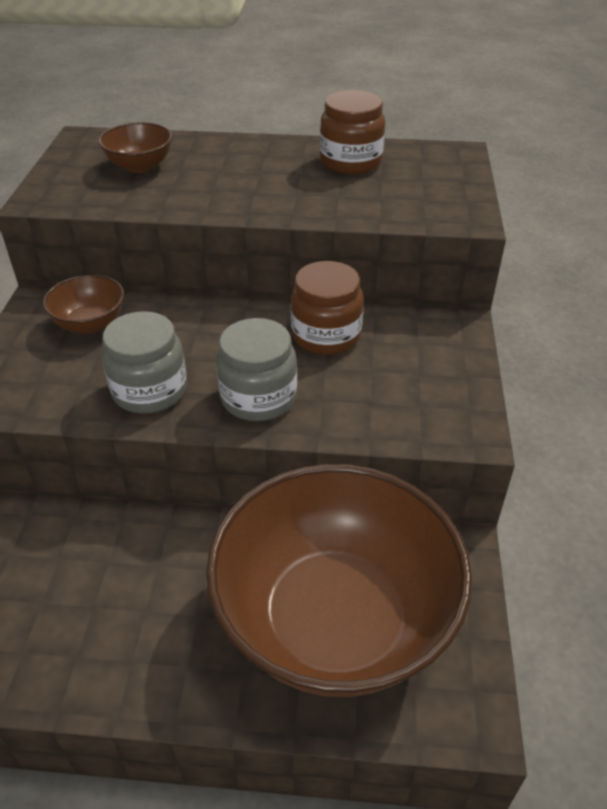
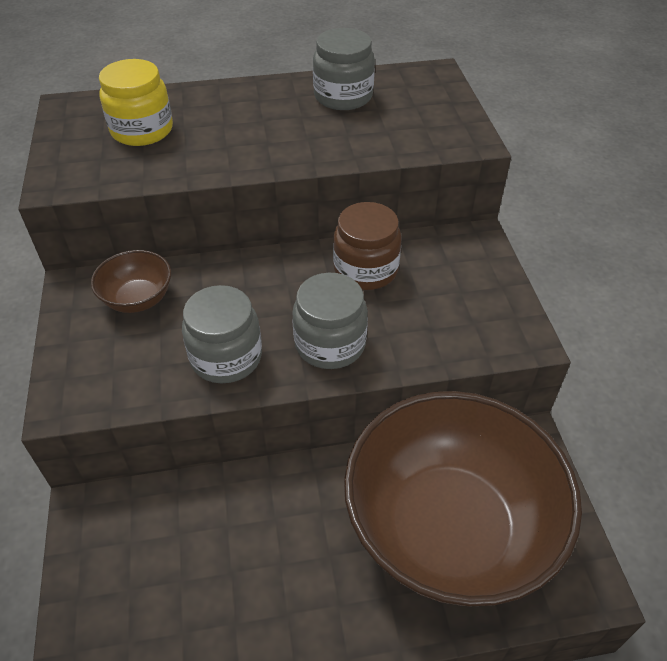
camera: 15 degrees left, 5 degrees up
brown bowl [98,122,172,173] -> yellow jar [99,59,173,146]
brown jar [320,90,385,174] -> grey jar [313,28,375,110]

